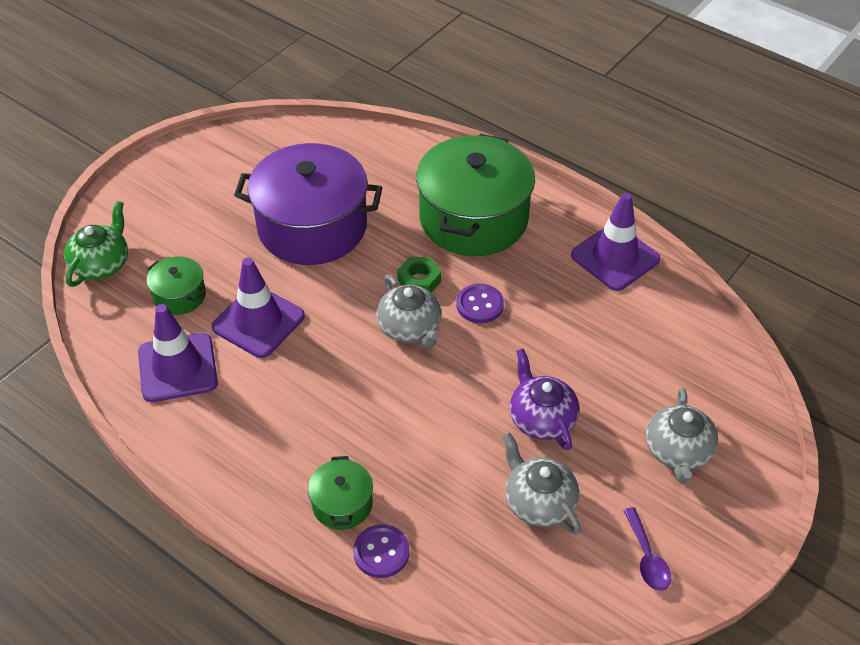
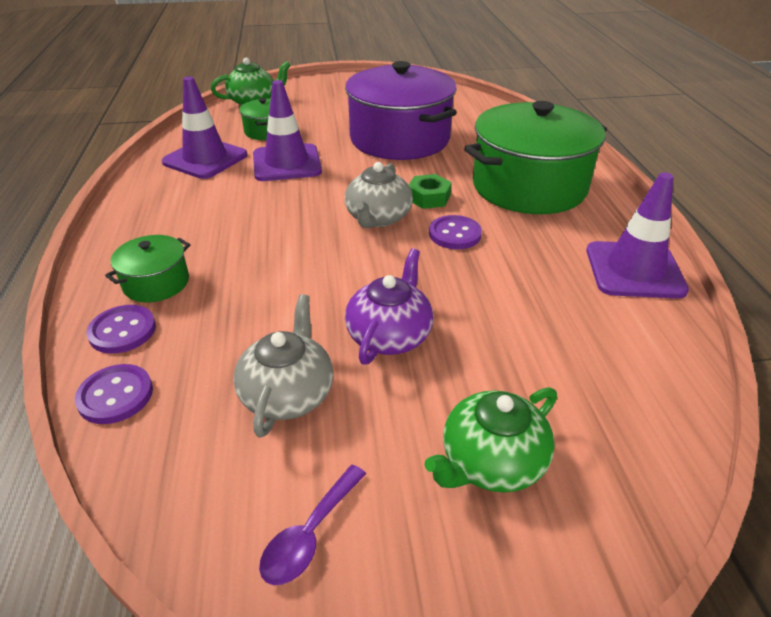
camera: 45 degrees right, 10 degrees down
grey teapot [646,388,718,483] -> green teapot [424,387,557,492]
none -> purple button [75,364,153,424]

